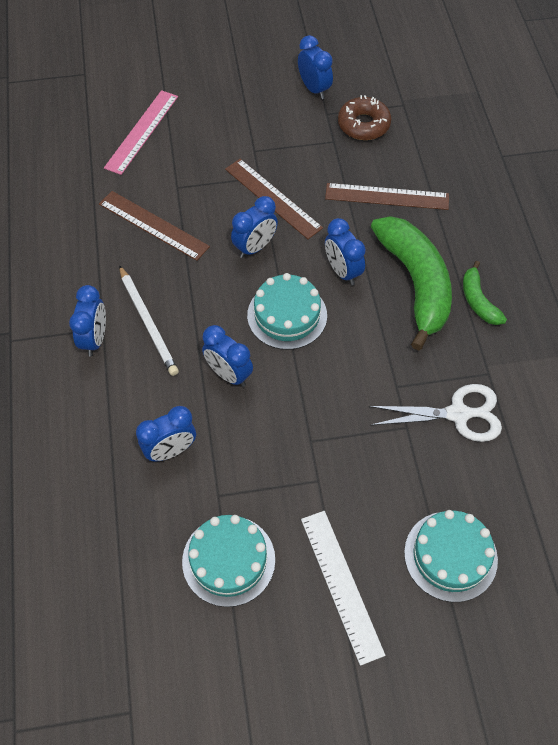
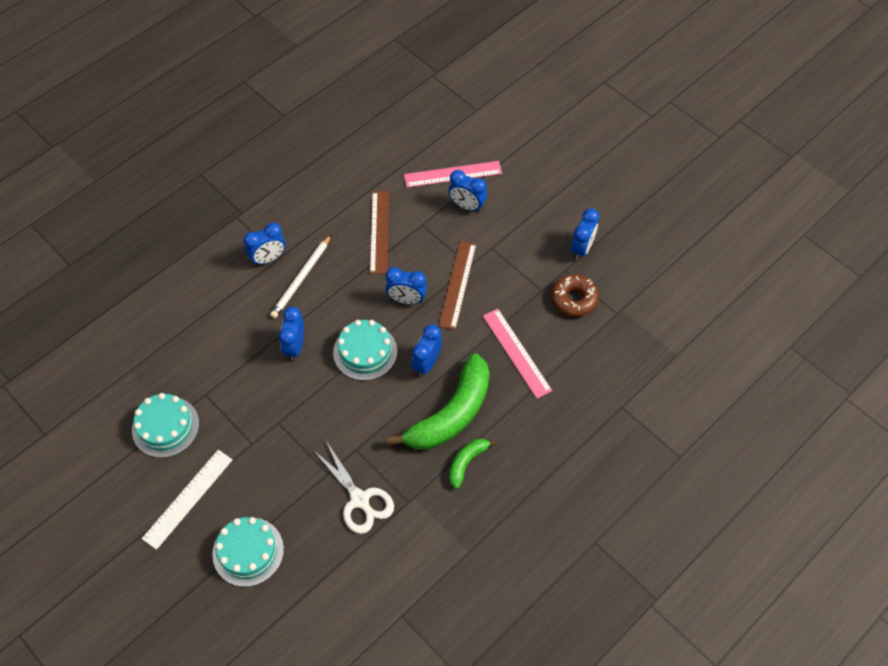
camera: 55 degrees right, 0 degrees up
blue clock [136,406,196,461] -> blue clock moved to [448,170,487,212]
brown ruler [325,183,449,210] -> pink ruler [483,309,552,399]

